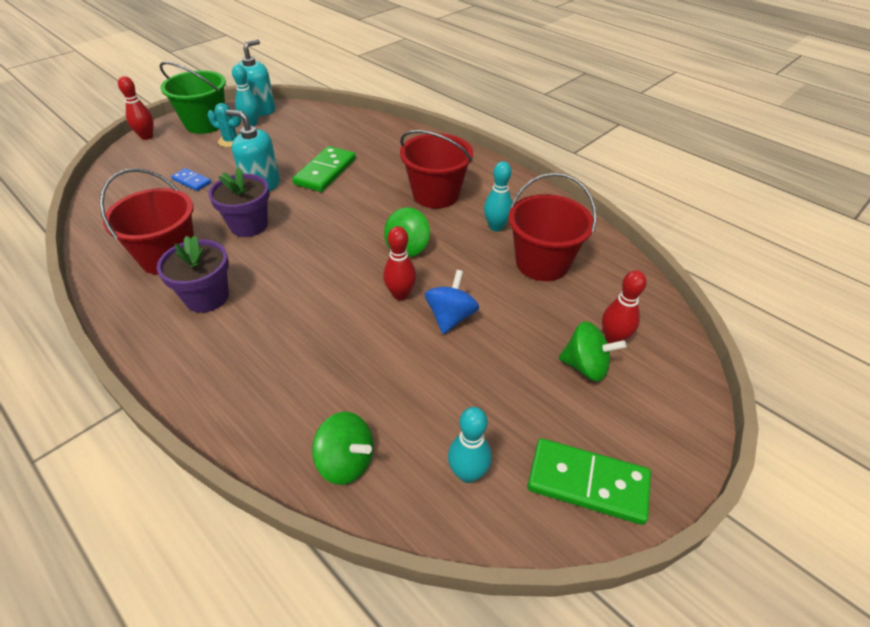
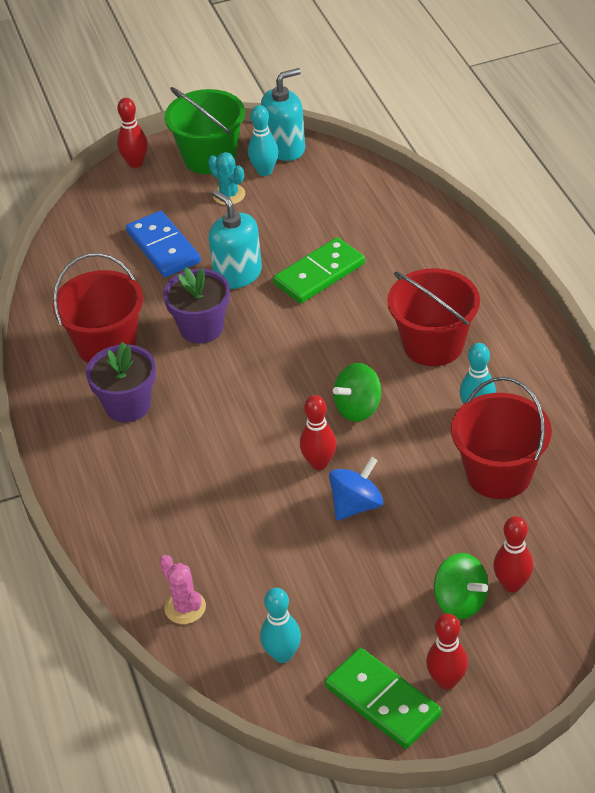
camera: 30 degrees right, 0 degrees up
blue domino [171,168,211,191] -> blue domino [126,211,201,277], size x1.82
green spinning top [312,412,373,485] -> pink cactus [160,555,206,624]
none -> red bowling pin [426,613,468,690]

